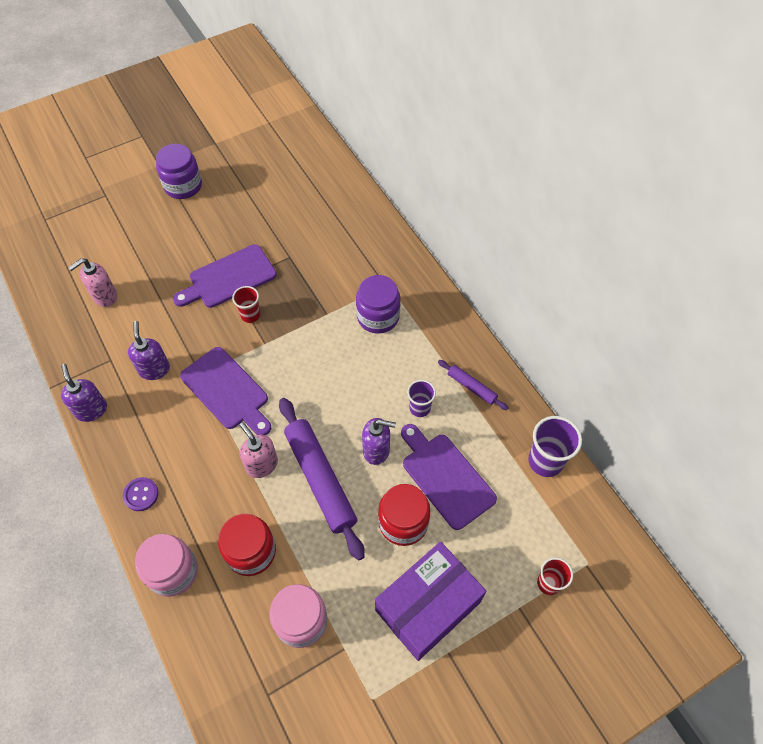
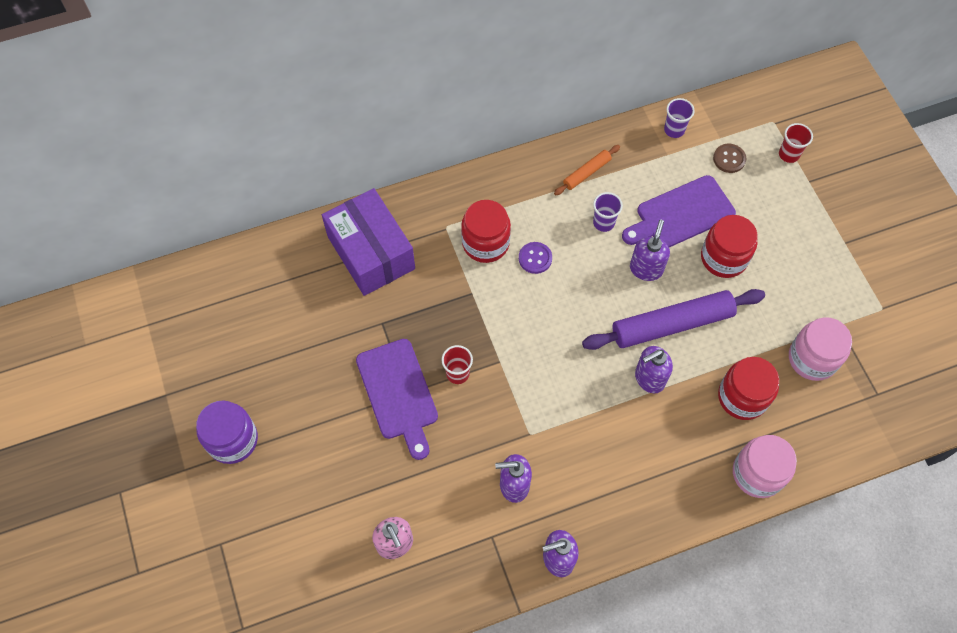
camera: 80 degrees left, 5 degrees up
purple button [123,477,159,511] -> purple button moved to [519,242,552,274]
purple cutting board [180,347,271,435] -> none
pink soap dispenser [239,422,278,478] -> purple soap dispenser [635,346,673,393]
purple jar [356,275,401,334] -> red jar [461,200,511,263]
purple box [375,542,486,661] -> purple box moved to [322,188,415,296]
purple rolling pin [438,360,508,410] -> orange rolling pin [554,145,620,195]
purple cup [528,416,582,477] -> purple cup [664,98,695,138], size x0.62
none -> brown button [713,144,746,173]

